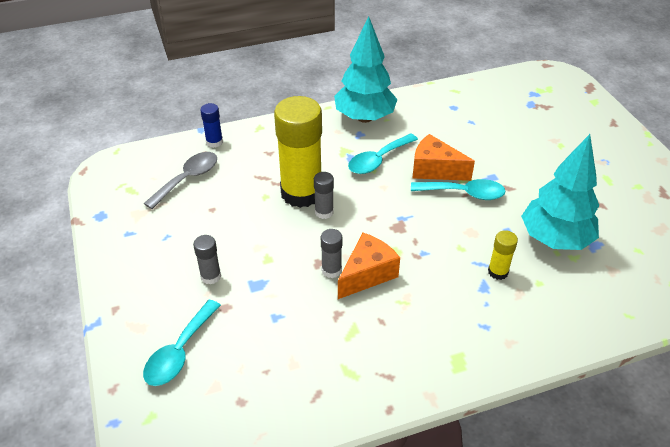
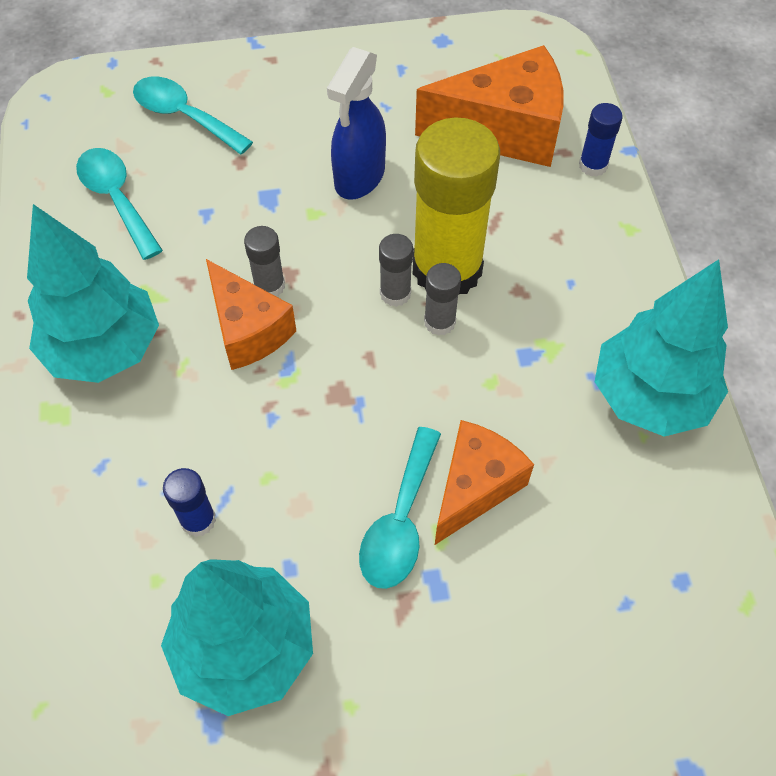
camera: 100 degrees right, 15 degrees up
grey spoon [143,152,217,209] -> orange cheese [415,45,564,167]
grey glue stick [193,235,221,285] -> grey glue stick moved to [424,263,461,336]
turquoise spoon [348,133,418,174] -> turquoise spoon moved to [76,148,163,260]
yellow glue stick [488,230,518,280] -> blue glue stick [163,468,216,537]
none -> turquoise tree [27,204,159,383]
none -> blue spray bottle [327,47,386,200]

